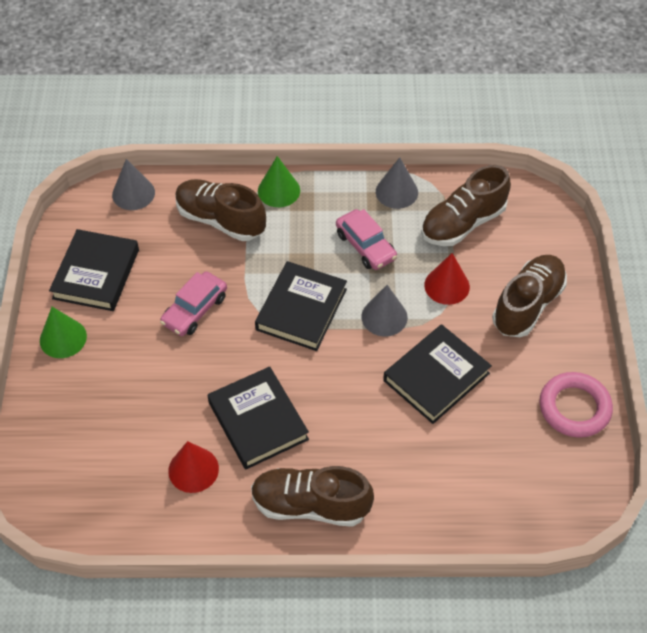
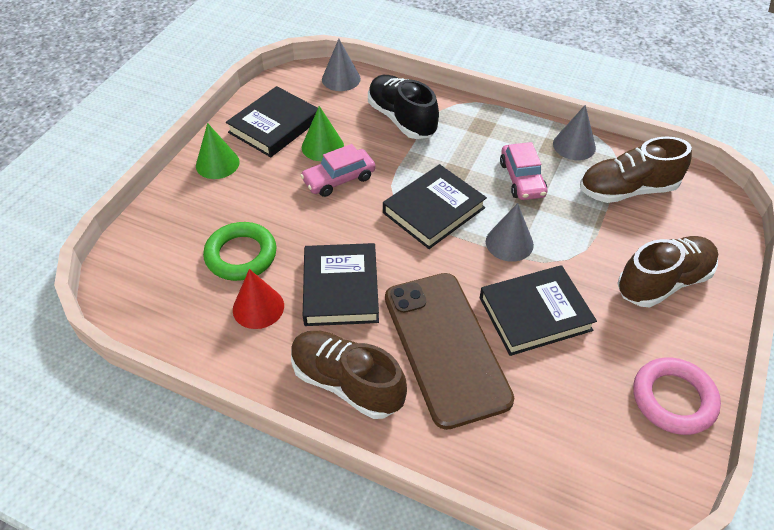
camera: 25 degrees right, 5 degrees down
brown shoe [175,179,266,241] -> black shoe [368,75,439,139]
green cone [258,156,300,207] -> green cone moved to [302,106,344,161]
red cone [424,253,470,305] -> none
none -> green ring [203,222,276,281]
none -> brown phone [385,273,514,430]

